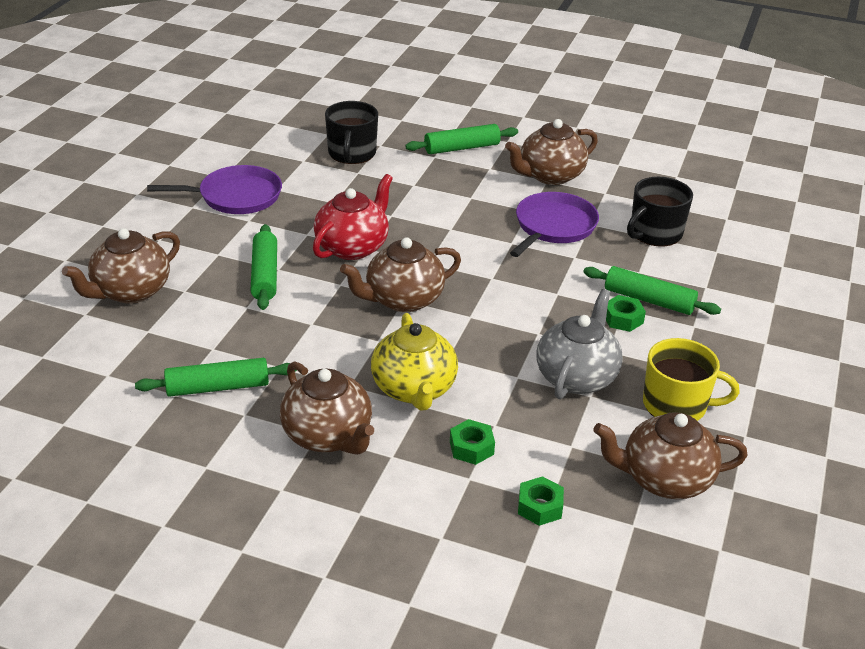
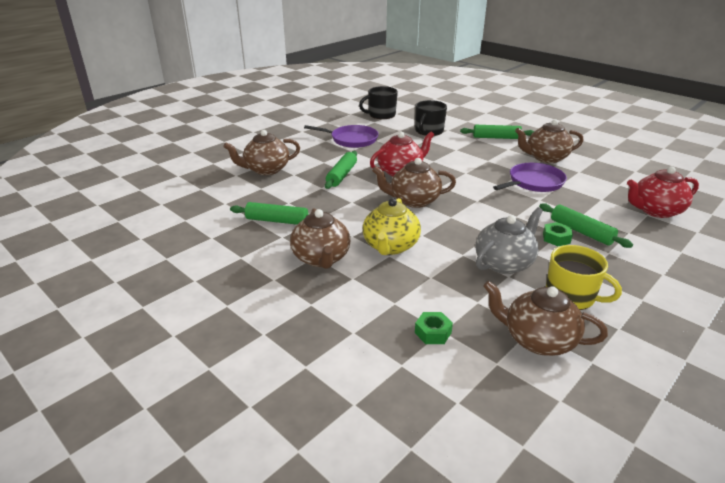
camera: 25 degrees right, 5 degrees down
green nut [450,419,495,465] -> none
black mug [627,177,693,247] -> black mug moved to [359,86,398,119]
none -> red teapot [627,167,699,218]

